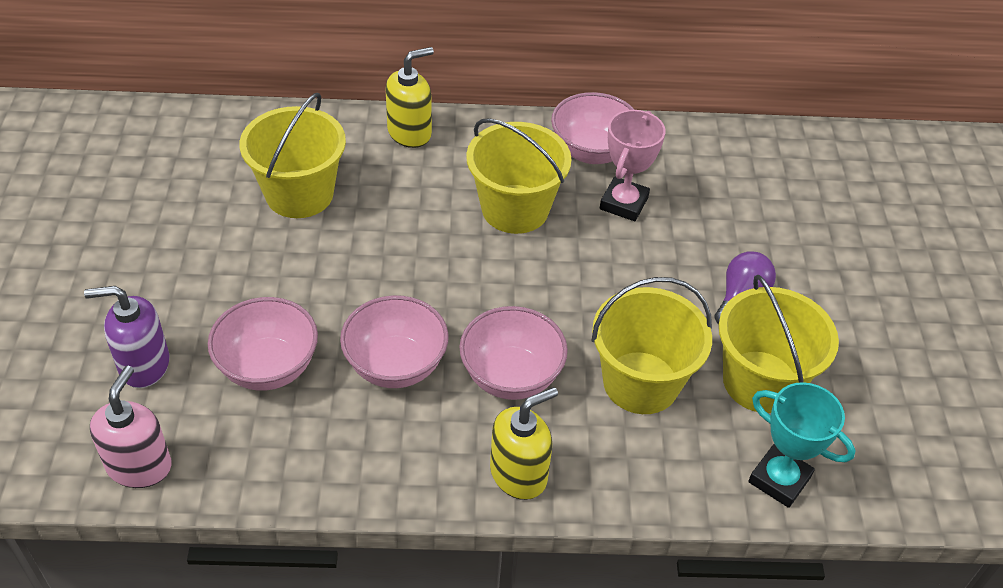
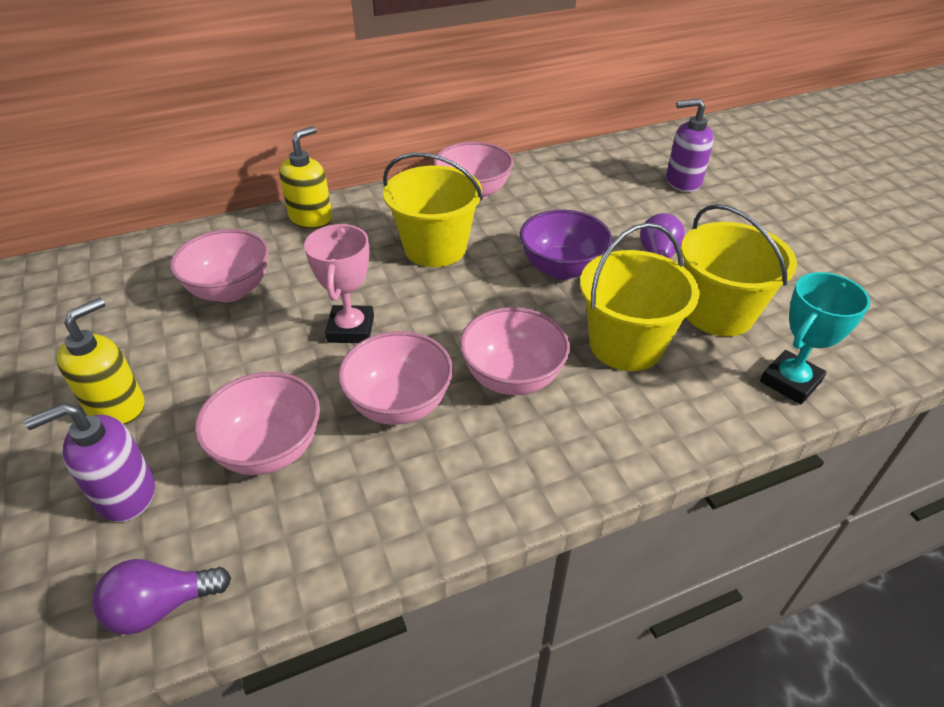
camera: 20 degrees left, 5 degrees down
pink soap dispenser [90,366,172,488] -> purple light bulb [92,559,231,635]
yellow bucket [239,93,346,218] -> pink bowl [170,229,269,302]
yellow soap dispenser [490,387,558,500] -> yellow soap dispenser moved to [57,298,145,425]
pink trophy [600,110,666,221] -> pink trophy moved to [304,224,374,343]
turquoise trophy [748,382,856,508] -> turquoise trophy turned 60 degrees counterclockwise [760,272,870,405]
none -> purple bowl [520,210,612,280]
none -> purple soap dispenser [666,99,714,192]

